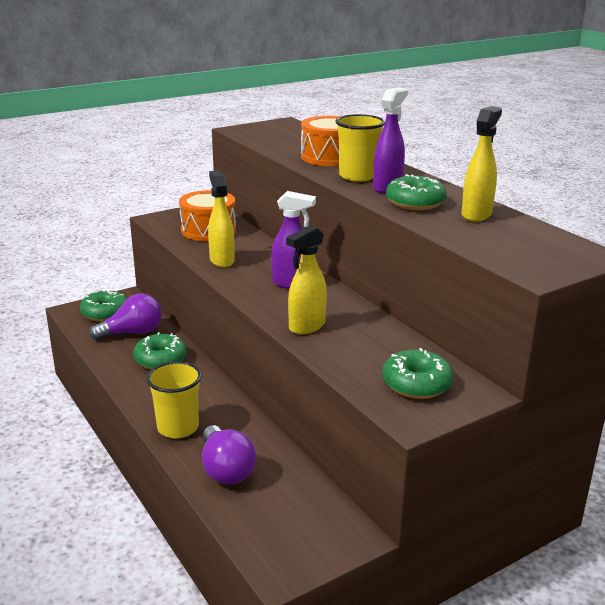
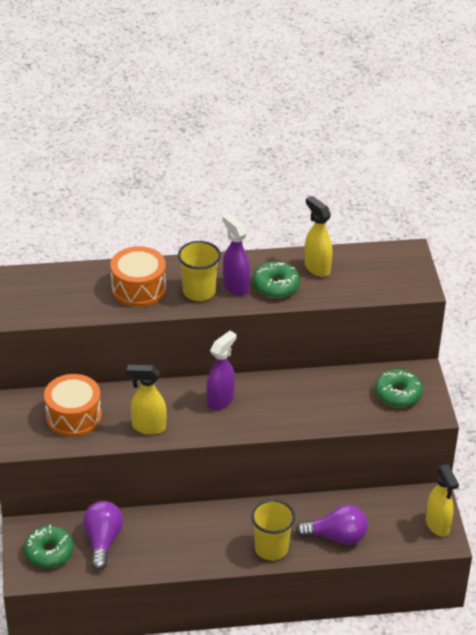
camera: 65 degrees left, 15 degrees up
green donut [133,332,187,370] -> none
yellow spray bottle [286,225,327,334] -> yellow spray bottle moved to [426,464,459,536]

